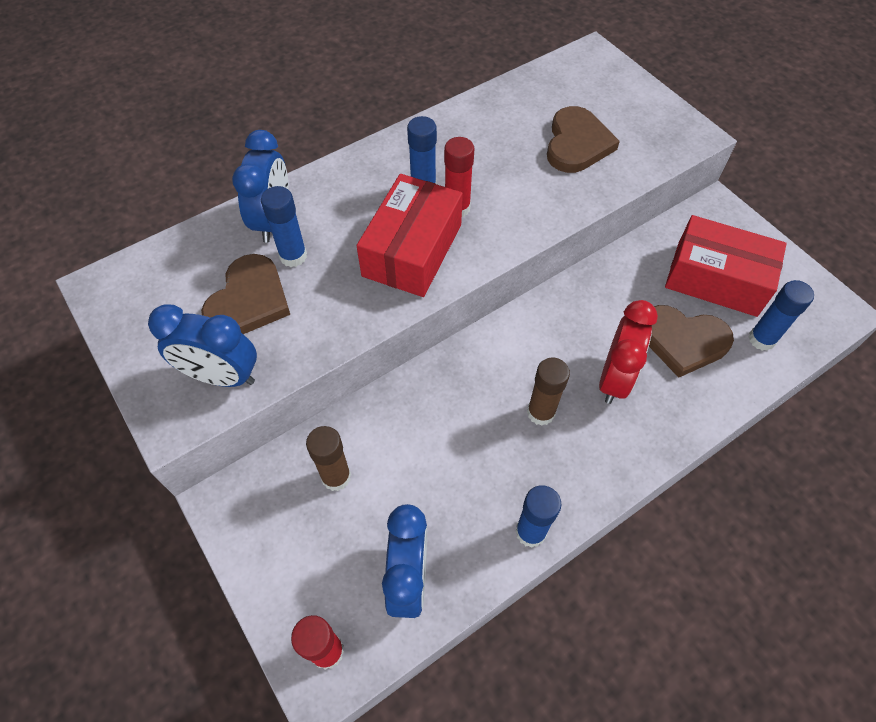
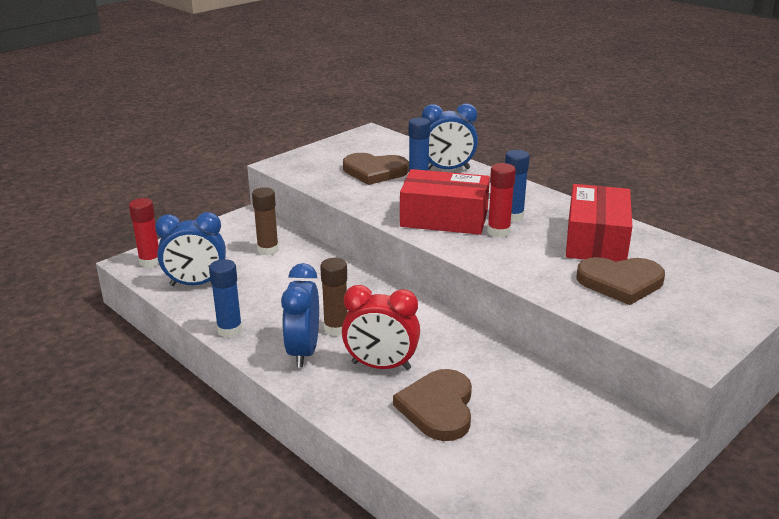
camera: 80 degrees right, 30 degrees down
blue clock [148,304,257,387] -> blue clock moved to [281,263,319,367]
red box [665,215,787,317] -> red box moved to [566,184,633,262]
blue glue stick [749,280,814,351] -> none

